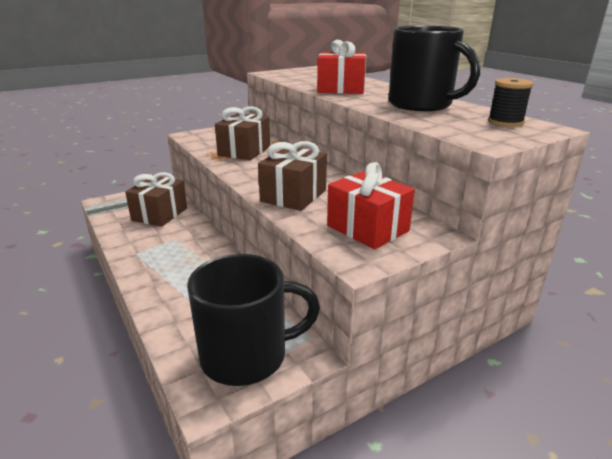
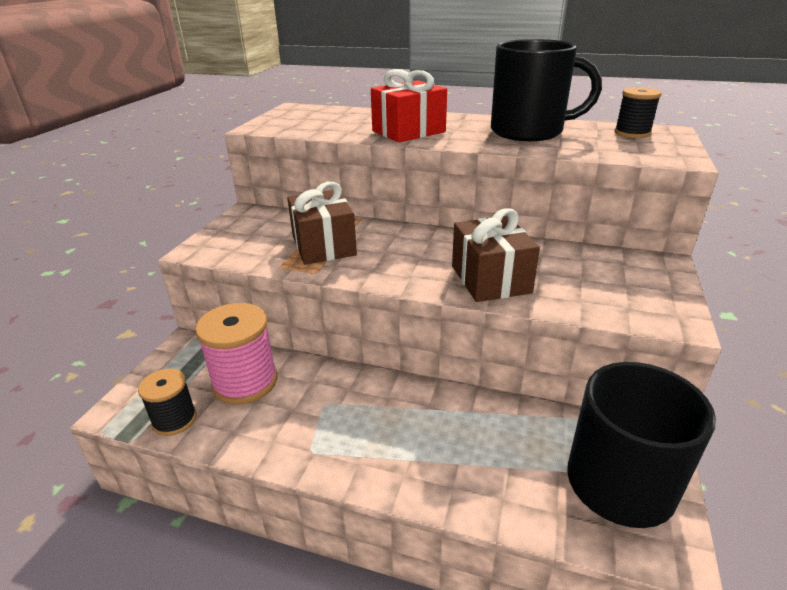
camera: 40 degrees left, 5 degrees up
brown gift [125,172,187,227] -> pink spool [195,303,278,405]
red gift [327,162,415,249] -> none
none -> black spool [138,369,197,436]

